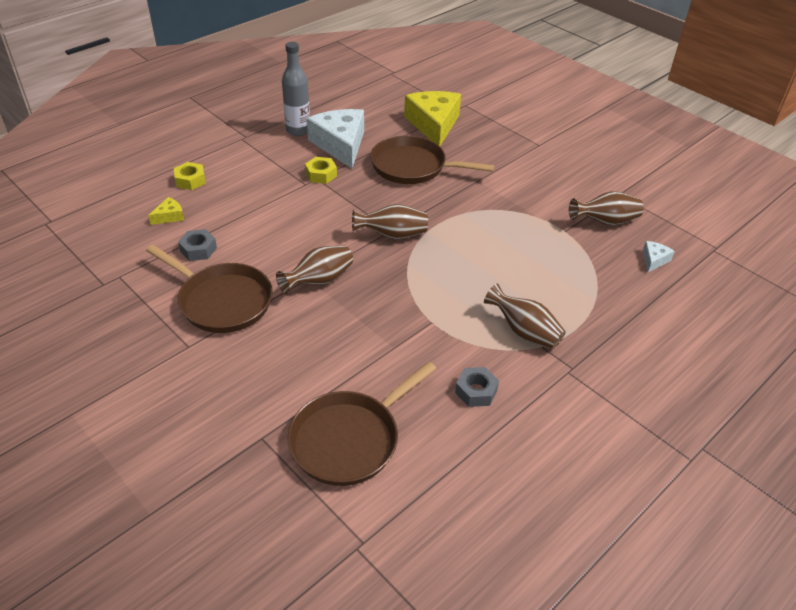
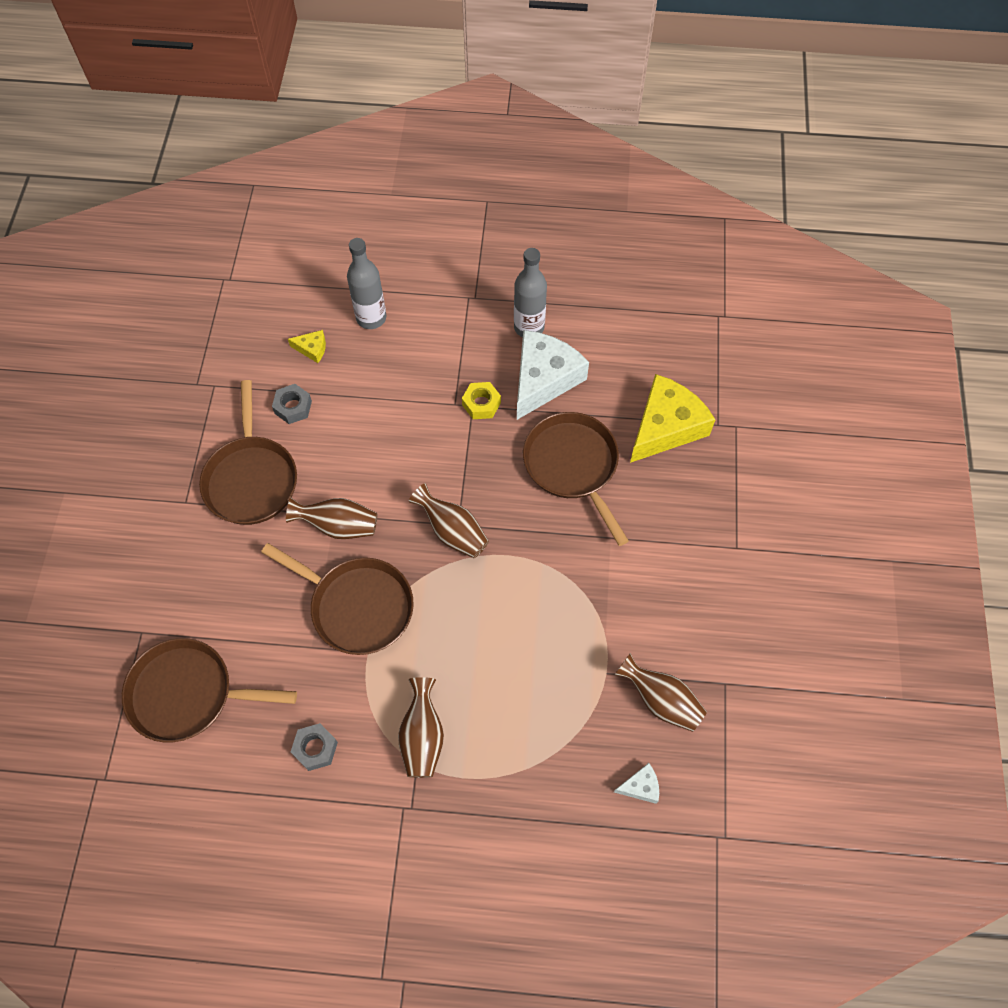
camera: 50 degrees right, 20 degrees up
yellow nut [174,162,206,190] -> grey bottle [347,238,386,329]
none -> brown pan [261,543,414,655]

